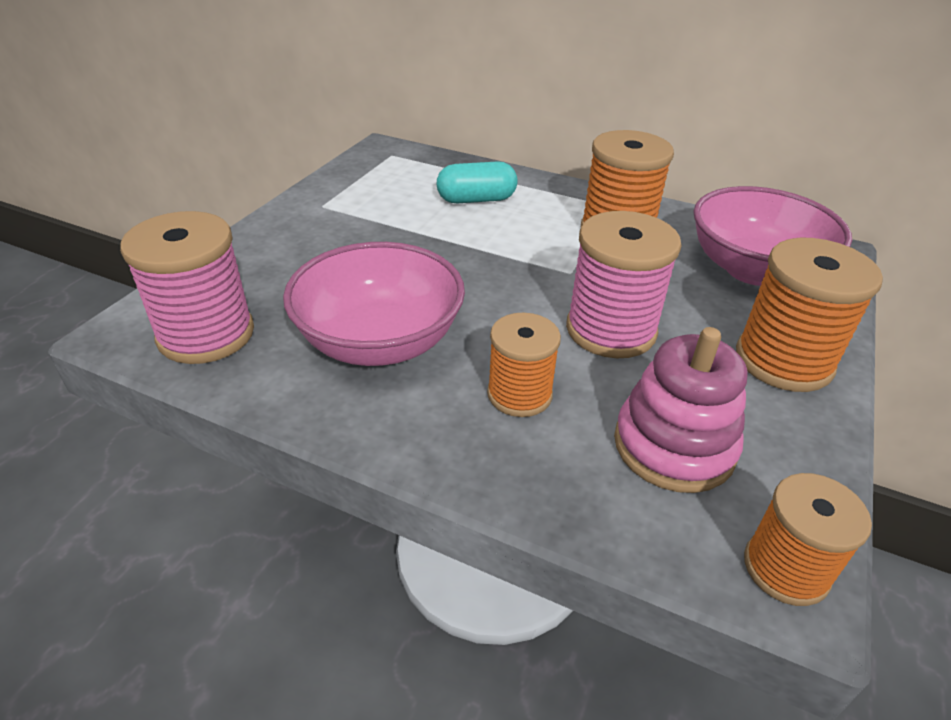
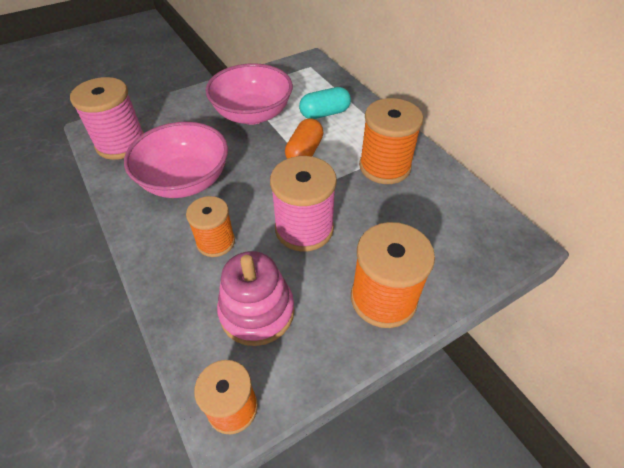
camera: 35 degrees right, 10 degrees up
turquoise capsule [437,161,517,203] -> turquoise capsule turned 45 degrees counterclockwise [299,87,351,119]
pink bowl [693,186,852,286] -> pink bowl moved to [205,63,293,124]
none -> orange capsule [285,118,324,159]

